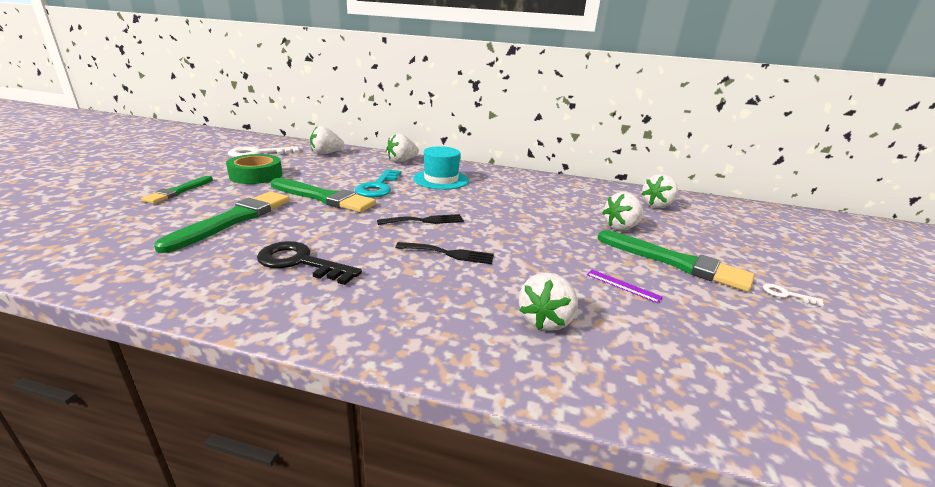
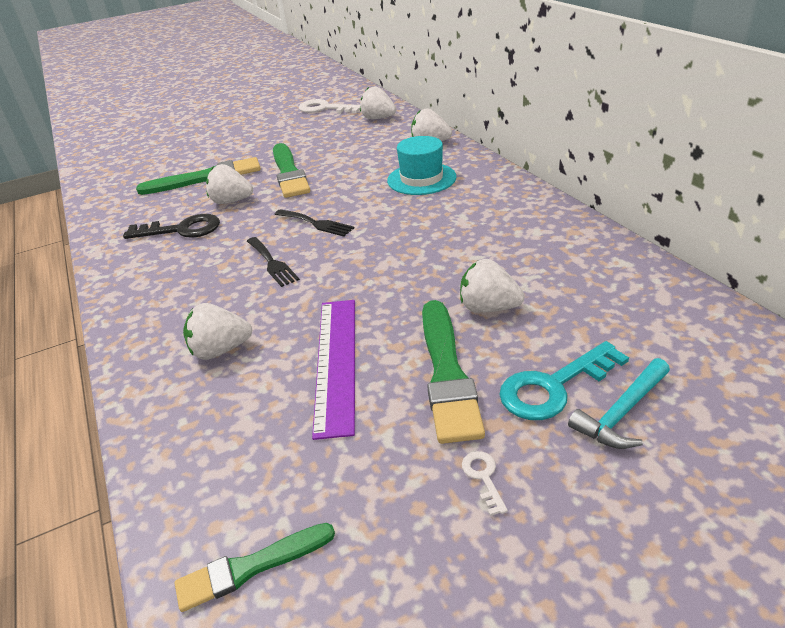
camera: 55 degrees right, 10 degrees up
green brush [141,176,213,204] -> green brush moved to [175,523,335,612]
green tape [226,154,282,184] -> none
black key [257,241,362,285] -> black key turned 105 degrees clockwise [123,214,220,239]
turquoise key [355,169,401,197] -> turquoise key moved to [499,341,629,420]
purple ruler [587,270,663,303] -> purple ruler [312,300,355,440], size x2.29
white strawberry [642,174,678,208] -> white strawberry moved to [206,164,253,204]
none -> turquoise hammer [568,358,670,449]

